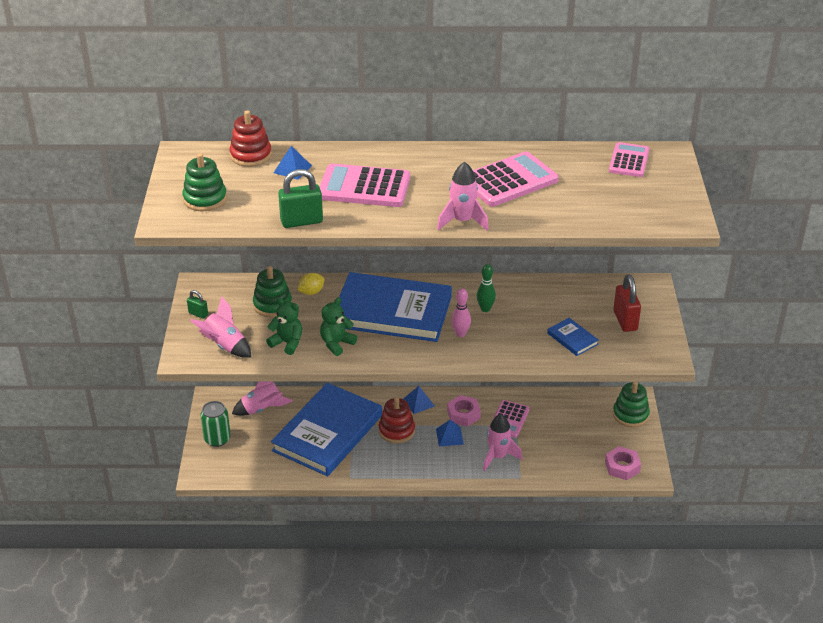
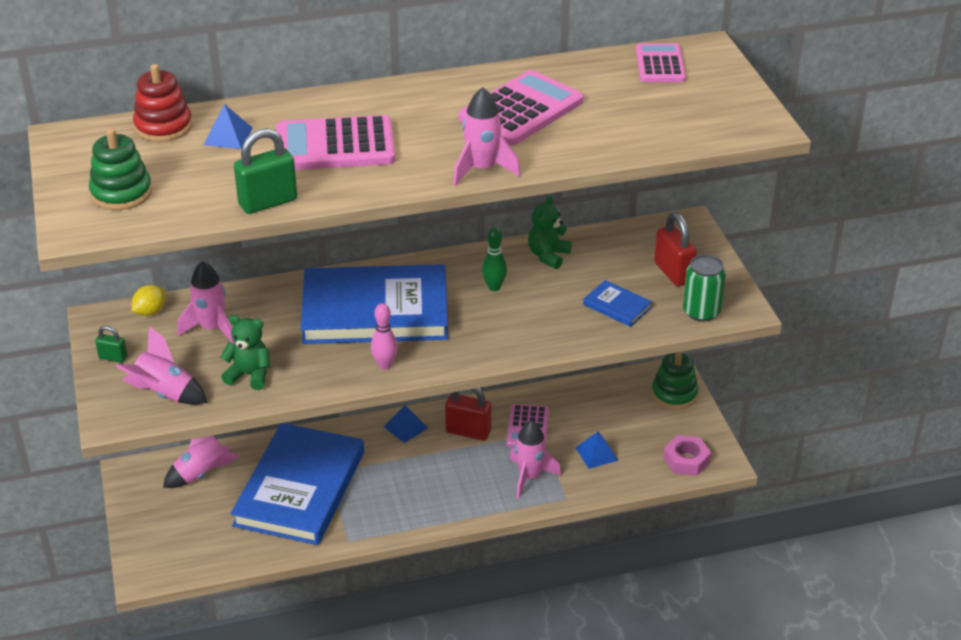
camera: 15 degrees left, 0 degrees up
green can [200,401,231,447] -> green can moved to [683,254,726,322]
green stacking toy [253,266,292,317] -> pink rocket [177,261,235,344]
yellow lemon [297,273,325,295] -> yellow lemon moved to [132,285,166,316]
green teddy bear [320,297,357,356] -> green teddy bear moved to [528,196,572,269]
red stacking toy [379,397,415,444] -> none
blue pyramid [436,419,464,446] -> blue pyramid moved to [575,431,618,469]
pink nut [447,395,481,427] -> red padlock [445,388,491,441]
pink bowling pin [451,289,471,337] -> pink bowling pin moved to [371,303,398,370]

